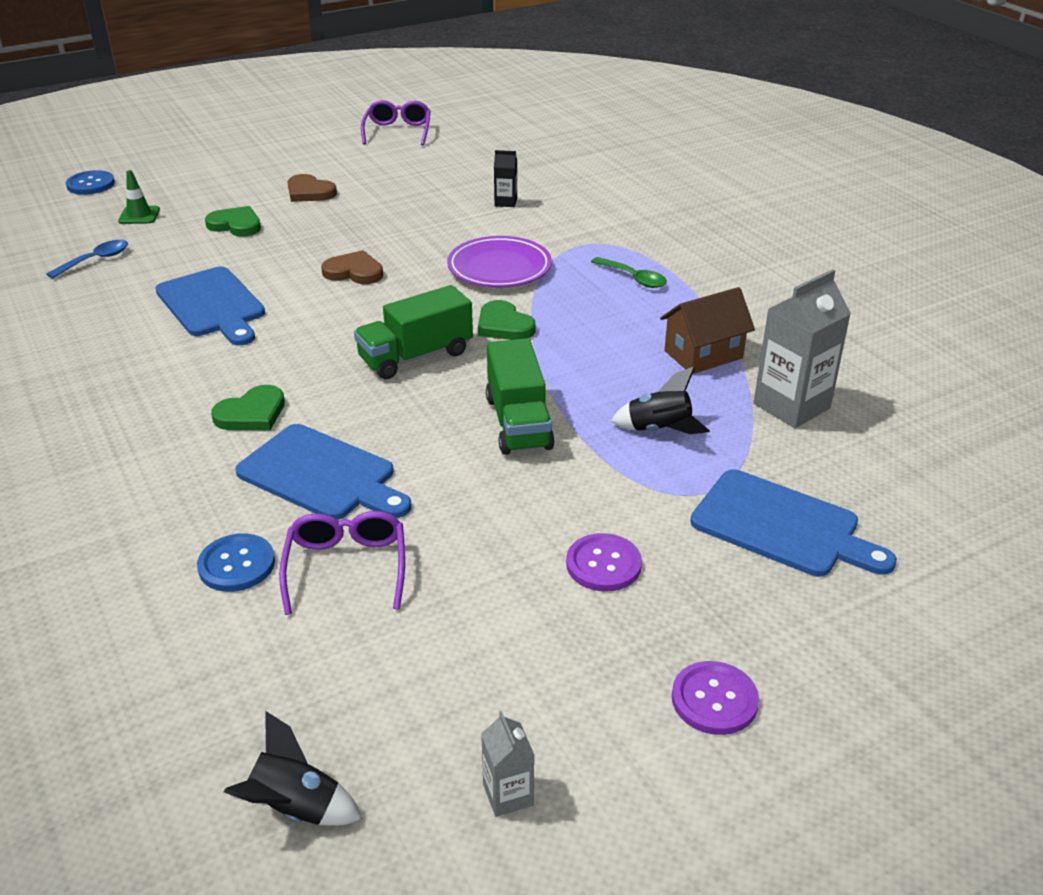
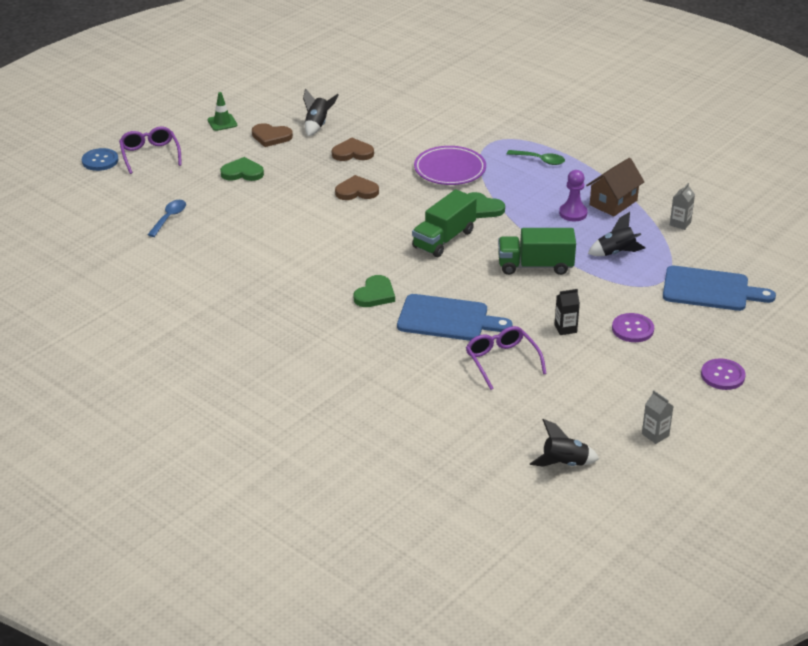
camera: 20 degrees left, 0 degrees up
green traffic cone [118,170,160,224] -> green traffic cone moved to [208,92,237,131]
blue cutting board [155,267,265,346] -> none
blue button [197,533,275,592] -> none
purple glasses [361,100,431,146] -> purple glasses moved to [119,127,182,174]
green truck [486,338,555,455] -> green truck turned 120 degrees clockwise [498,228,576,275]
black carton [494,150,517,207] -> black carton moved to [554,289,580,335]
grey carton [754,269,851,428] -> grey carton [670,183,695,230], size x0.50
none -> black rocket [303,89,339,136]
none -> brown heart [332,138,374,161]
none -> purple pawn [559,170,588,221]

